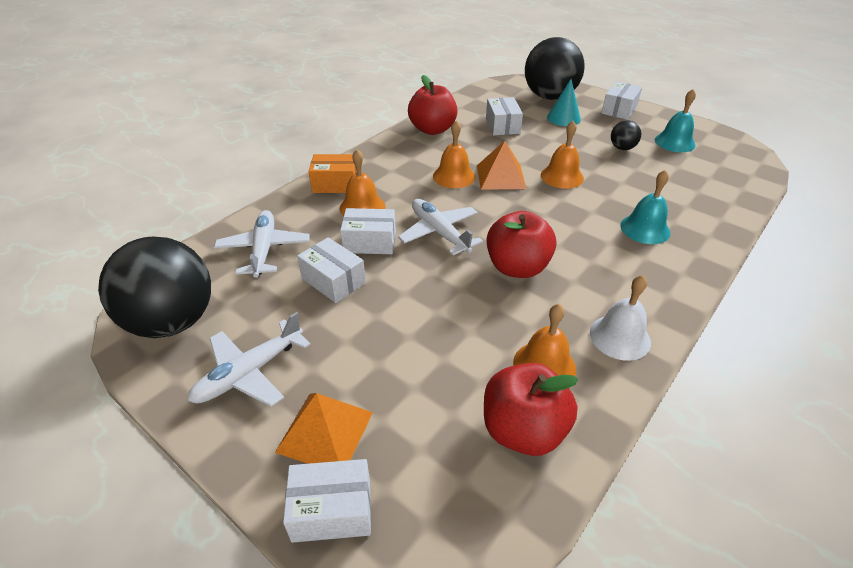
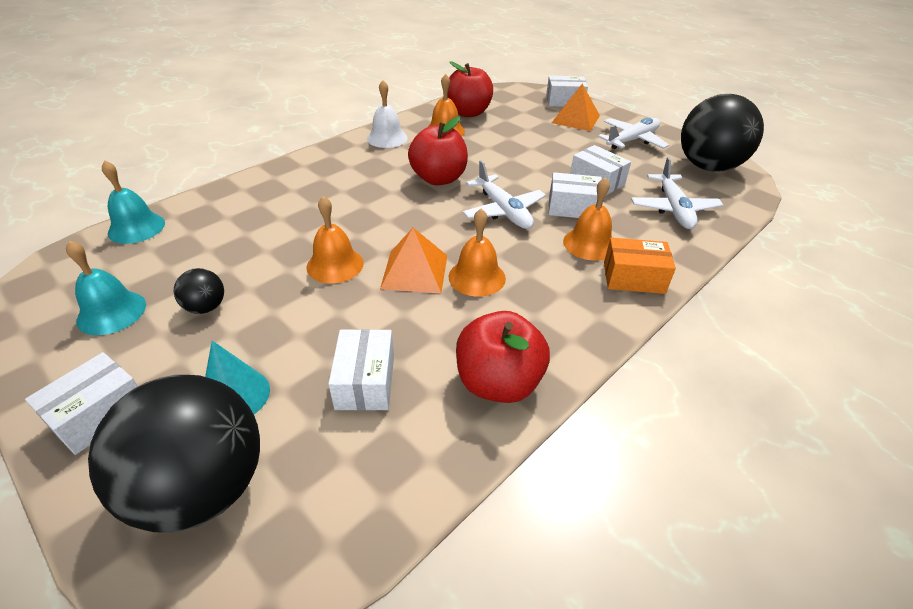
camera: 175 degrees left, 0 degrees up
turquoise bell [620,170,670,244] -> turquoise bell moved to [102,161,165,244]

